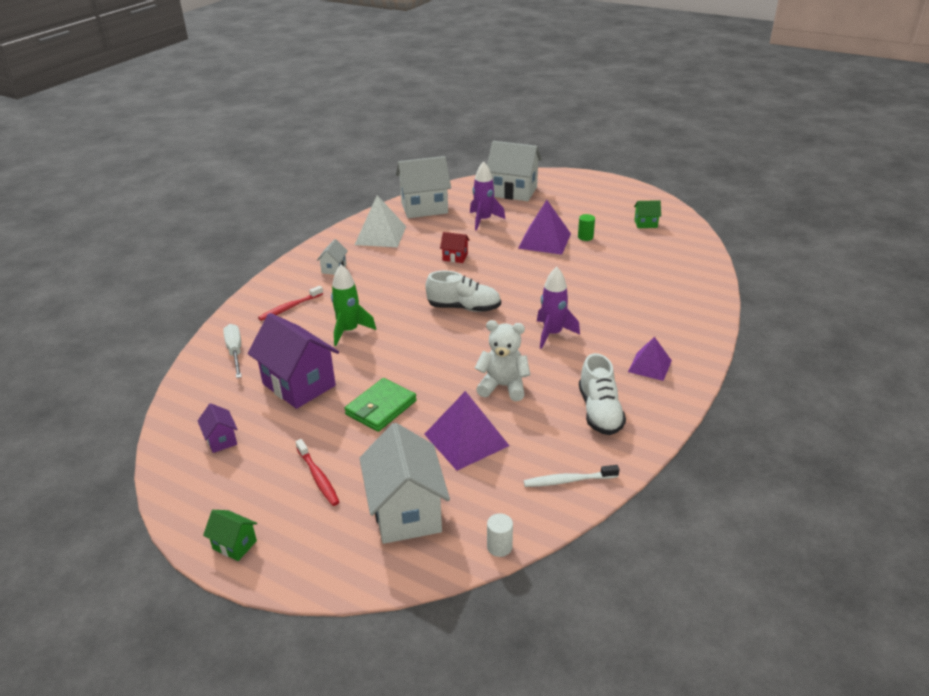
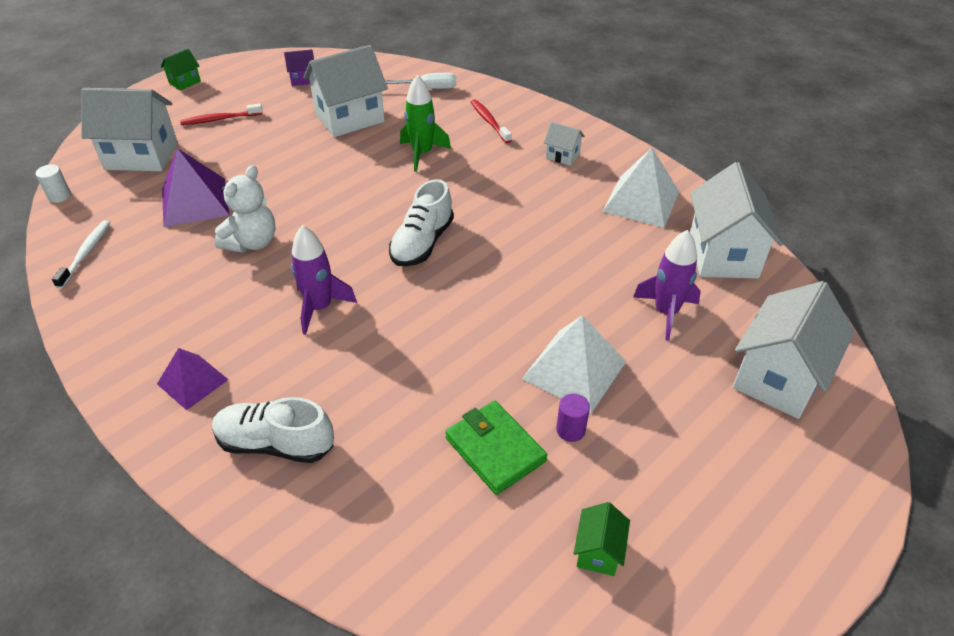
camera: 105 degrees right, 10 degrees up
purple house [248,313,339,409] -> white house [303,45,388,137]
green wallet [344,378,417,432] -> green wallet moved to [445,401,547,495]
red house [440,232,470,263] -> none
purple pyramid [518,200,571,255] -> white pyramid [522,315,627,413]
green cylinder [578,214,595,241] -> purple cylinder [556,393,590,442]
white shoe [579,353,626,435] -> white shoe moved to [212,397,334,463]

